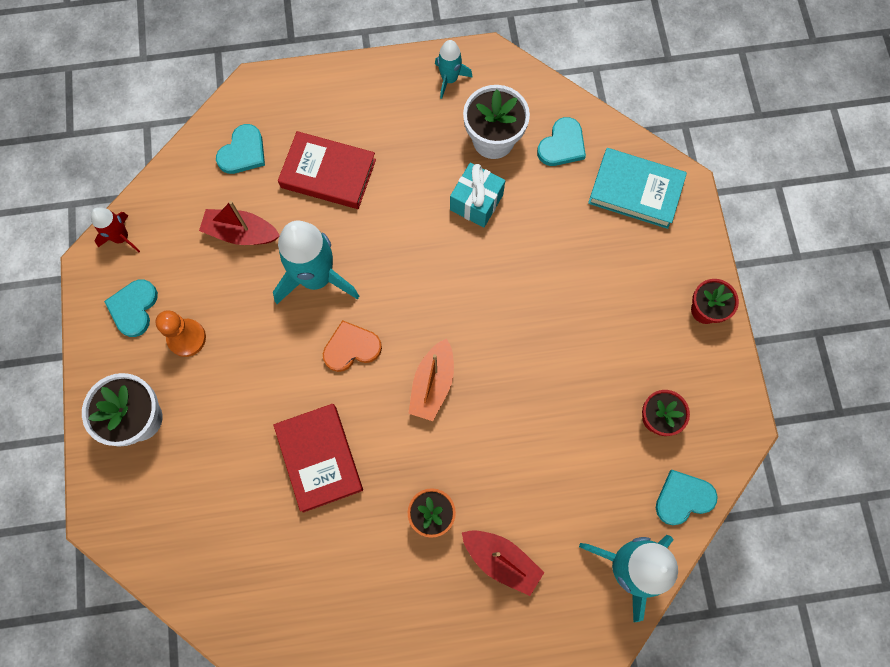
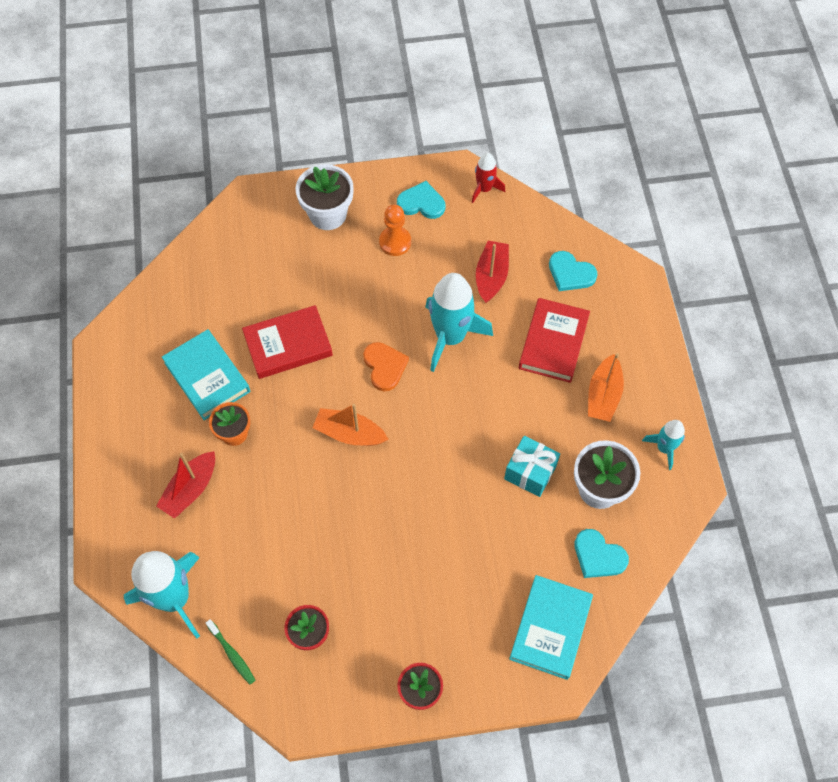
camera: 90 degrees right, 10 degrees down
turquoise heart [656,470,718,525] -> green toothbrush [206,619,255,684]
none -> turquoise book [162,329,250,420]
none -> orange boat [588,353,624,422]

